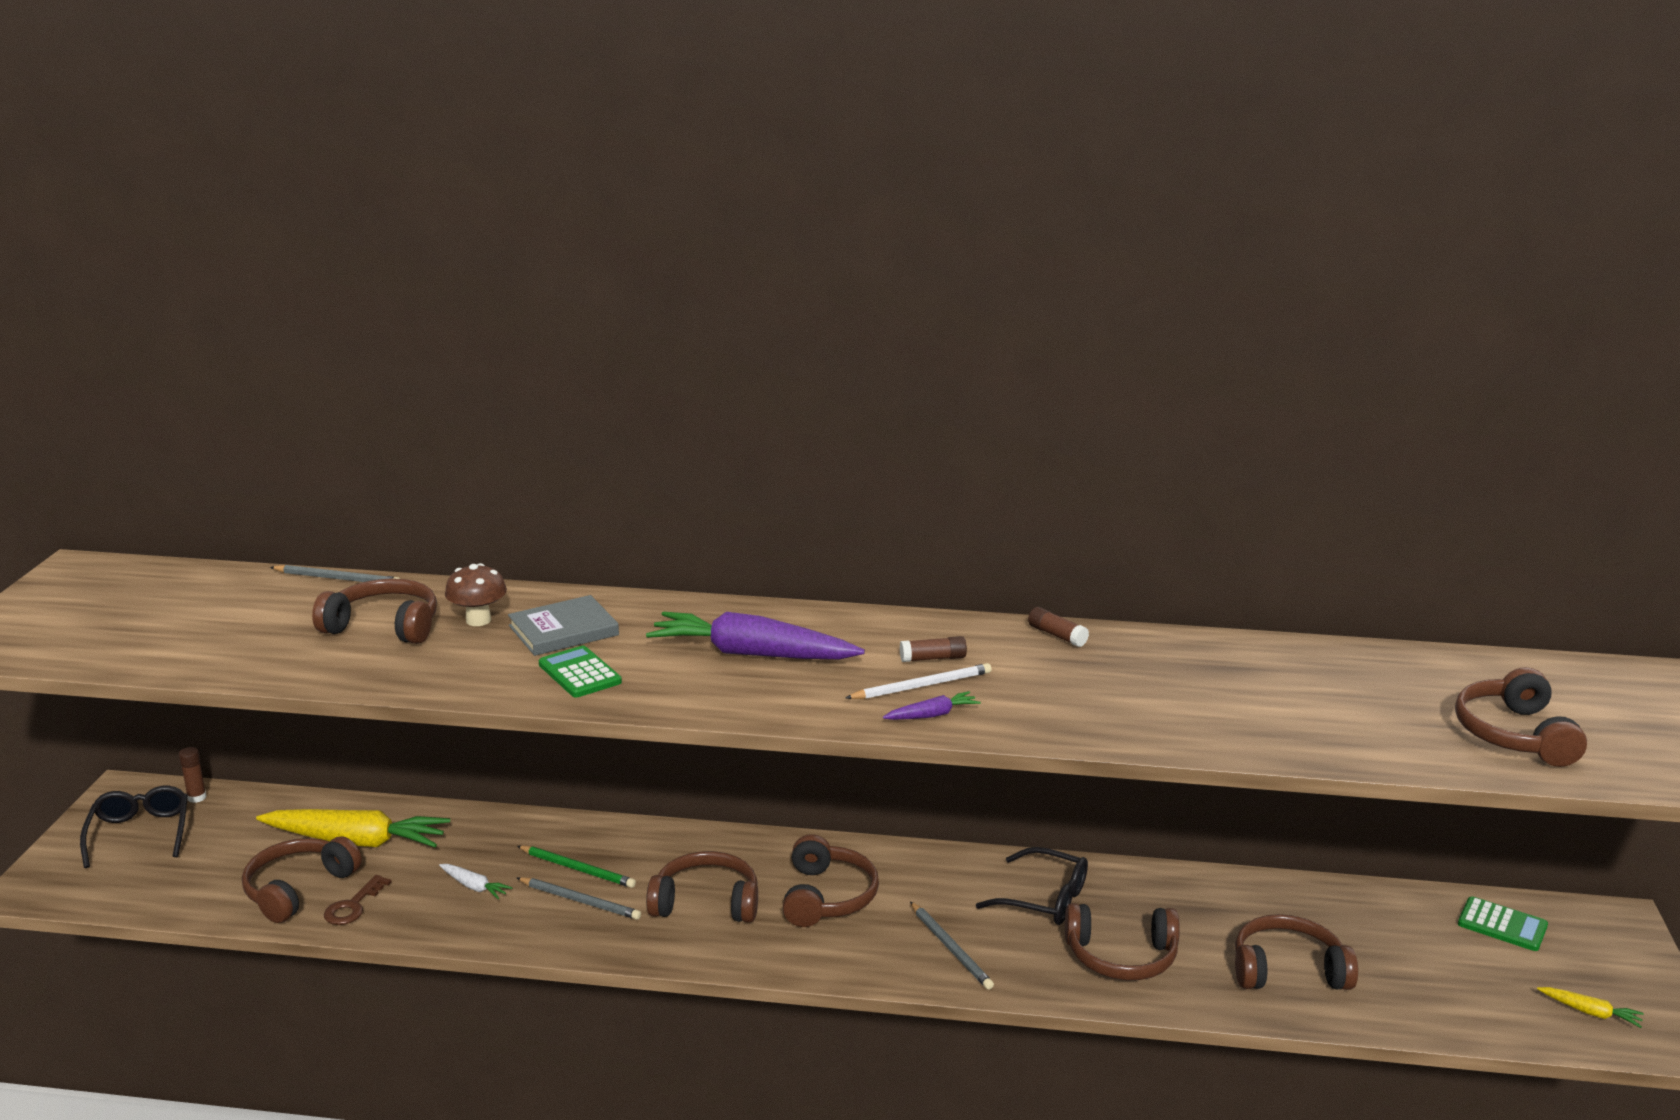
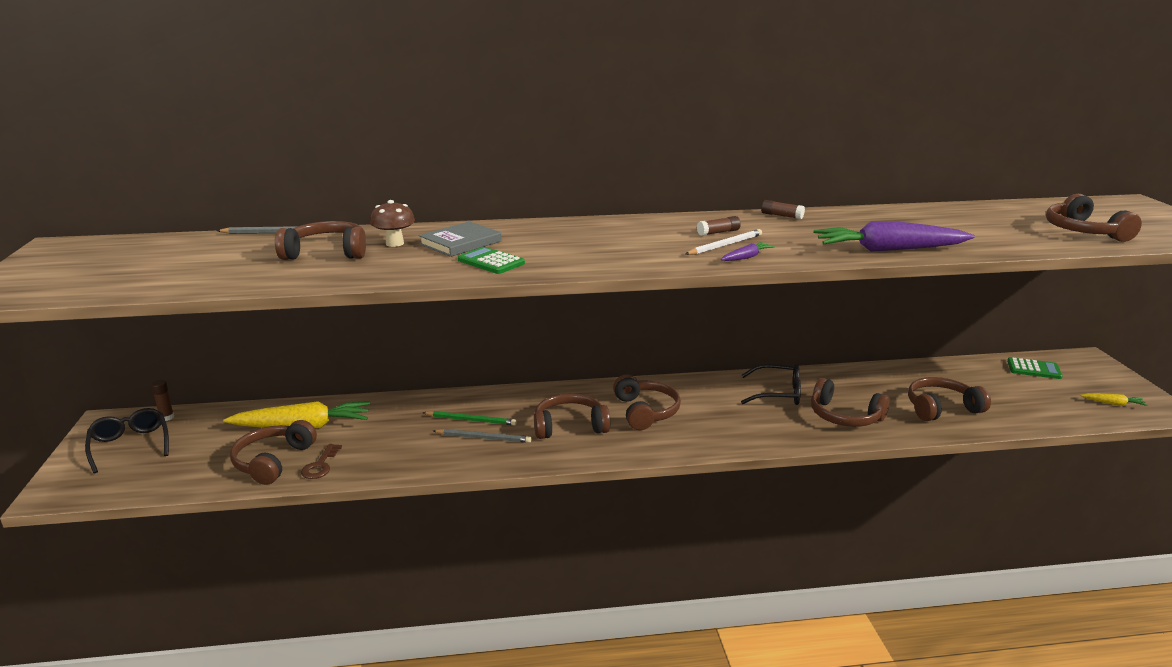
camera: 15 degrees left, 0 degrees up
white carrot [439,864,513,899] -> none
purple carrot [646,612,865,659] -> purple carrot moved to [813,221,975,252]
grey pencil [910,901,994,990] -> none
brown headphones [1065,903,1180,980] -> brown headphones turned 45 degrees clockwise [811,378,890,427]

